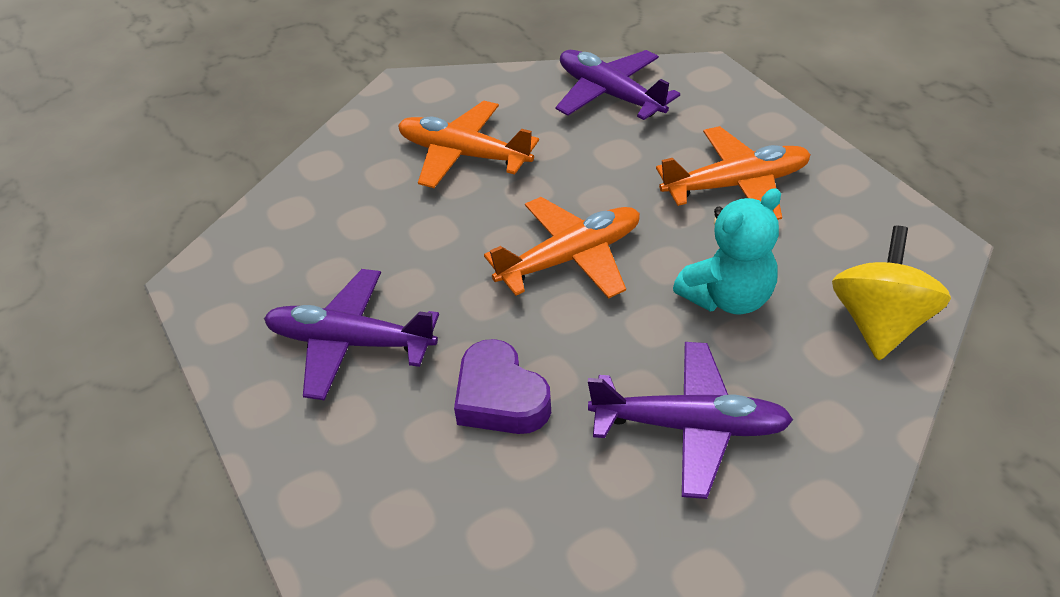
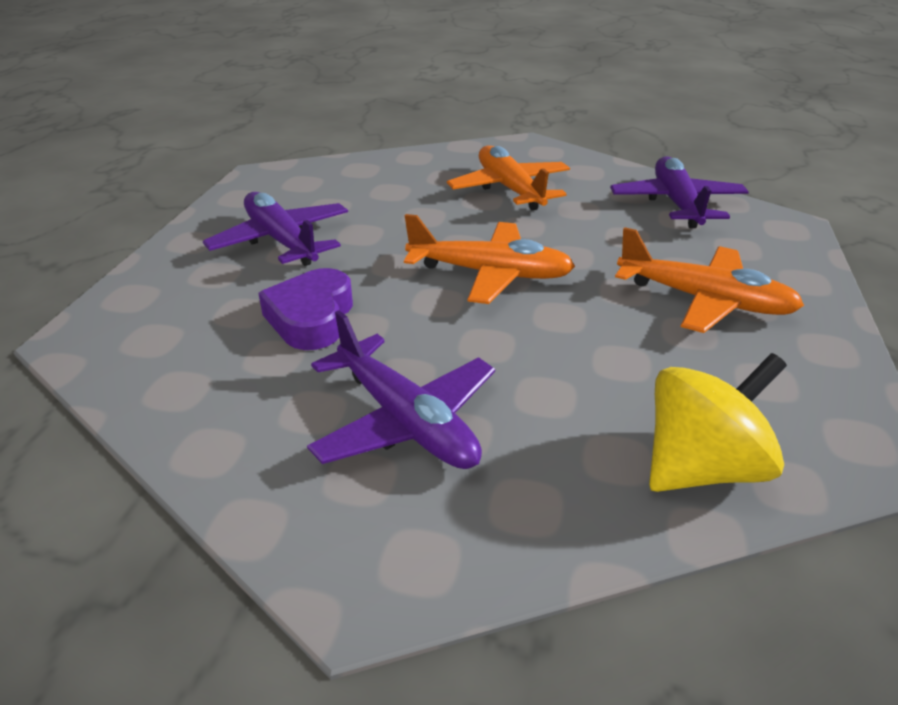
camera: 40 degrees right, 10 degrees down
turquoise teddy bear [673,188,781,315] -> none

